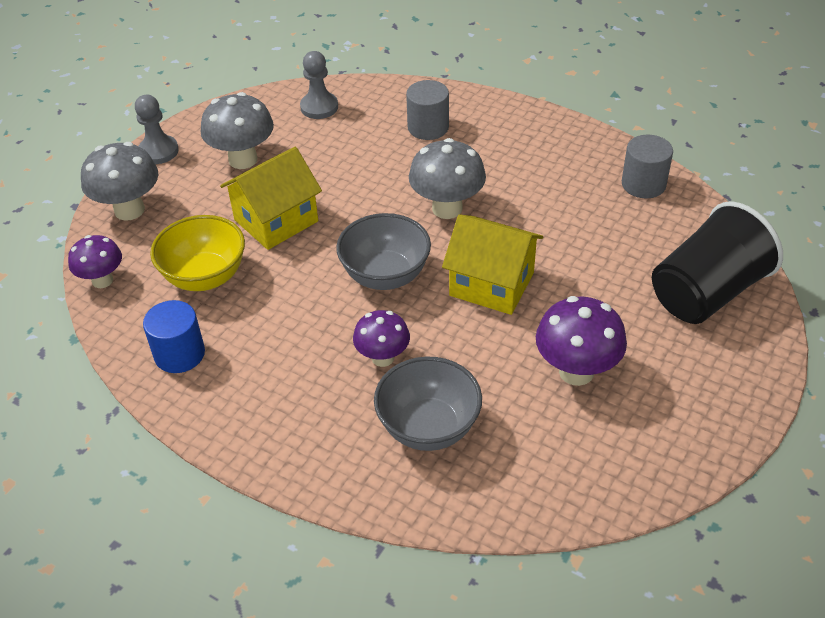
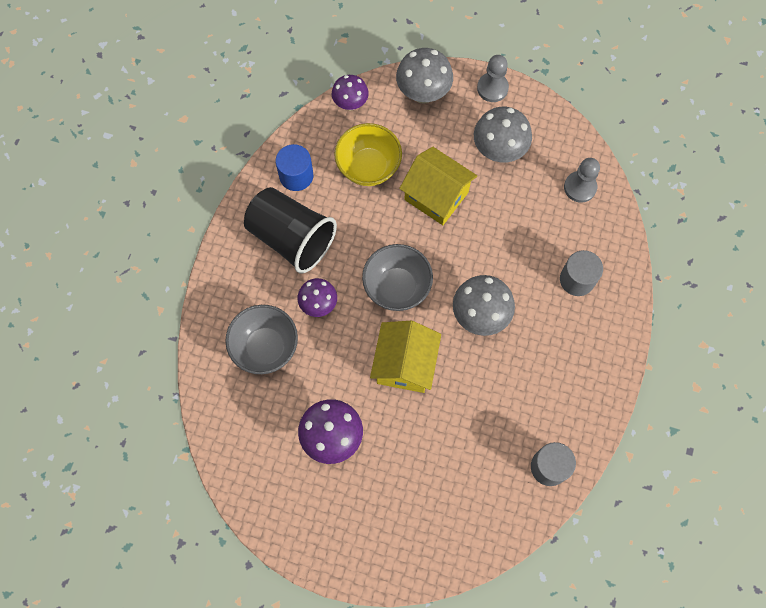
camera: 75 degrees right, 25 degrees up
black cup [652,201,783,324] -> black cup moved to [244,187,337,274]

